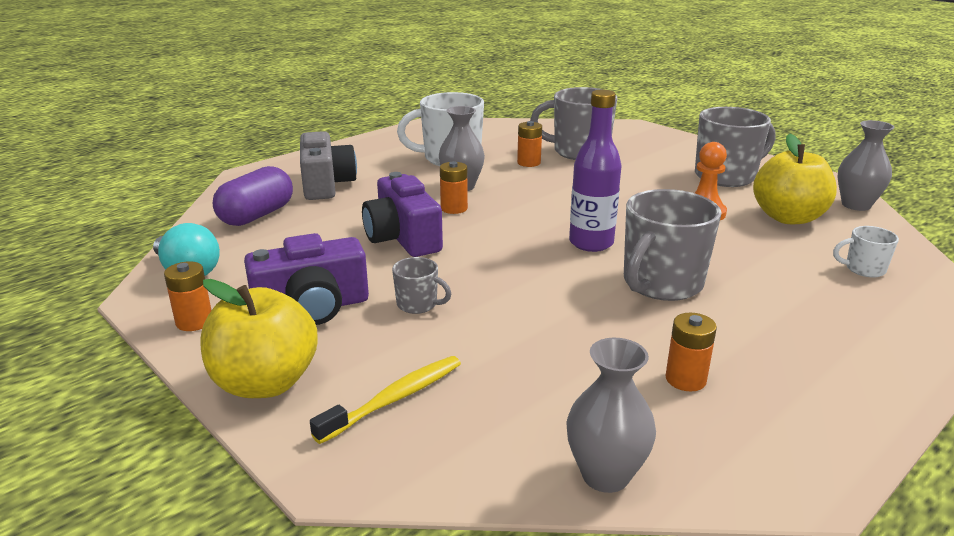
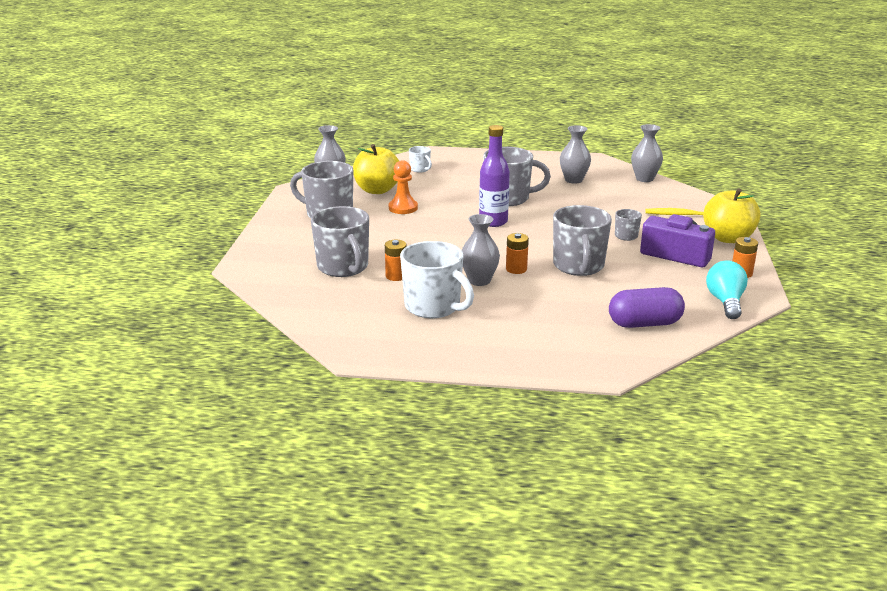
camera: 130 degrees left, 0 degrees up
grey camera [300,131,357,200] -> none
purple camera [362,172,443,257] -> grey mug [553,205,612,276]
orange battery [666,313,717,391] -> grey vase [560,125,591,184]

